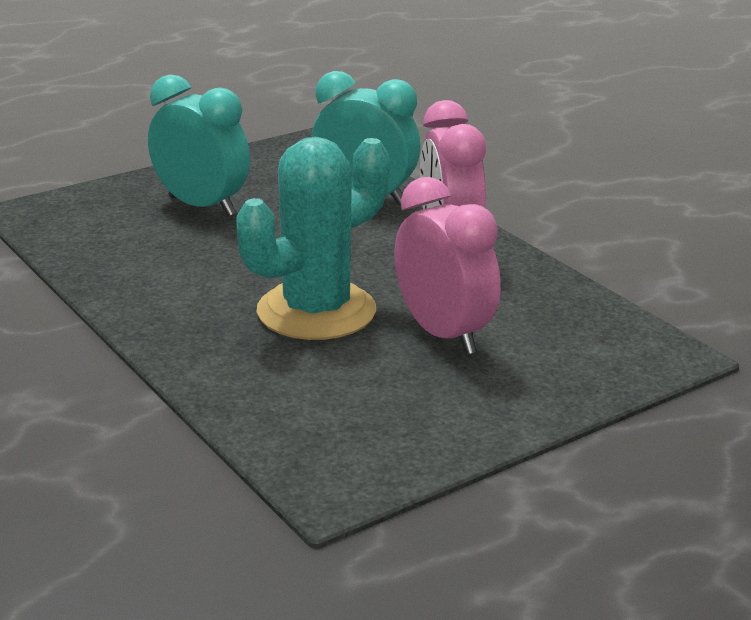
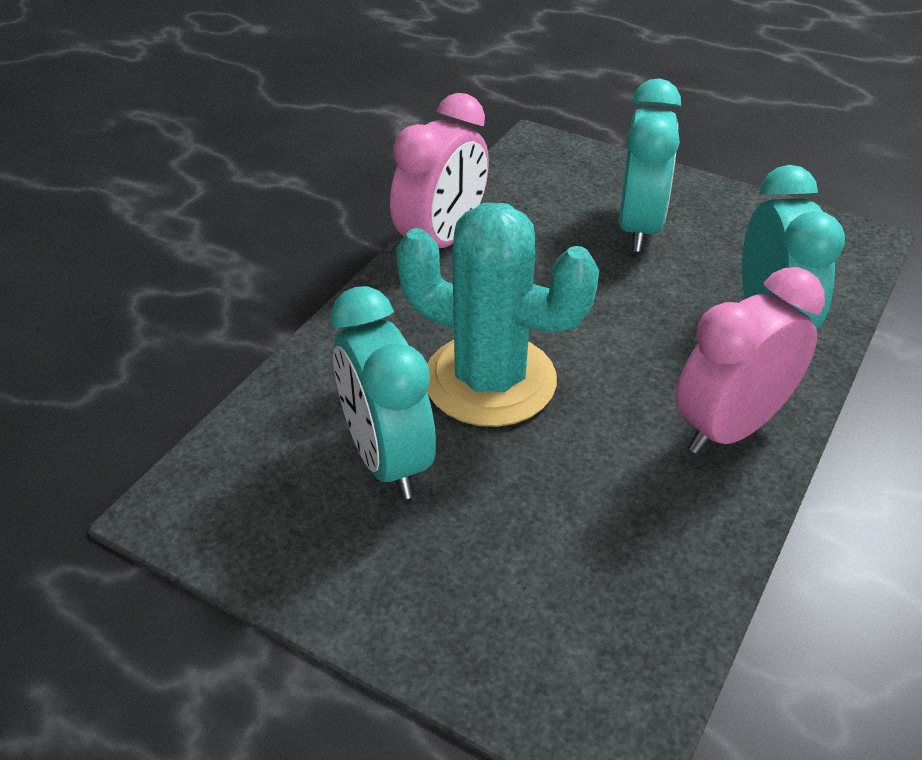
camera: 65 degrees right, 15 degrees up
pink clock [394,177,501,355] -> pink clock moved to [390,93,489,248]
none -> turquoise clock [331,286,436,499]

